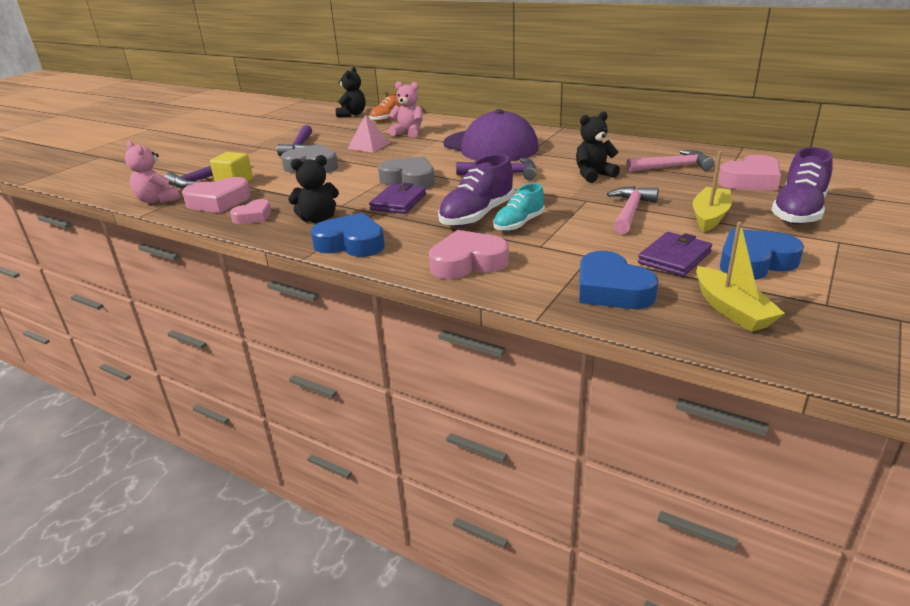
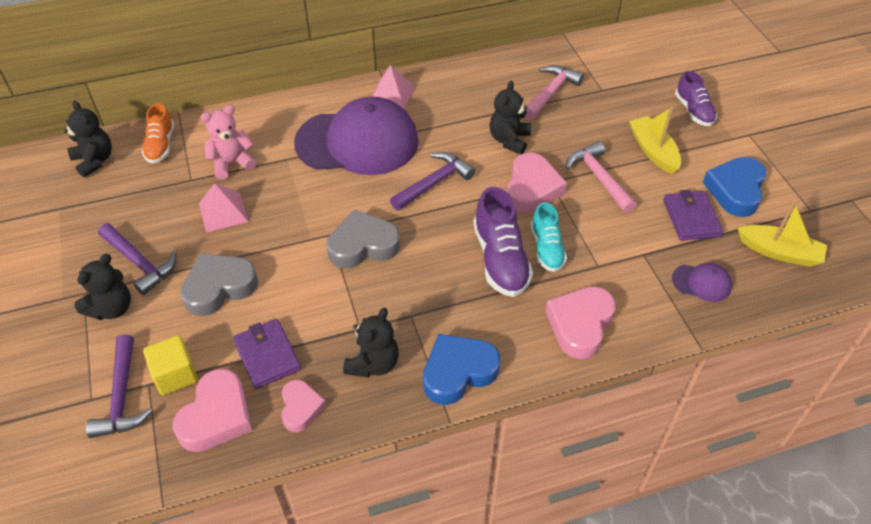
camera: 50 degrees left, 20 degrees up
pink teddy bear [125,141,180,203] -> none
purple wallet [369,183,426,214] -> purple wallet moved to [233,319,301,389]
blue heart [579,251,659,309] -> purple cap [672,263,732,302]
pink heart [718,155,781,190] -> pink heart moved to [507,153,567,213]
purple shoe [771,147,833,224] -> purple shoe [675,71,717,126], size x0.64
none -> black teddy bear [74,254,131,320]
none -> pink pyramid [372,65,415,109]

